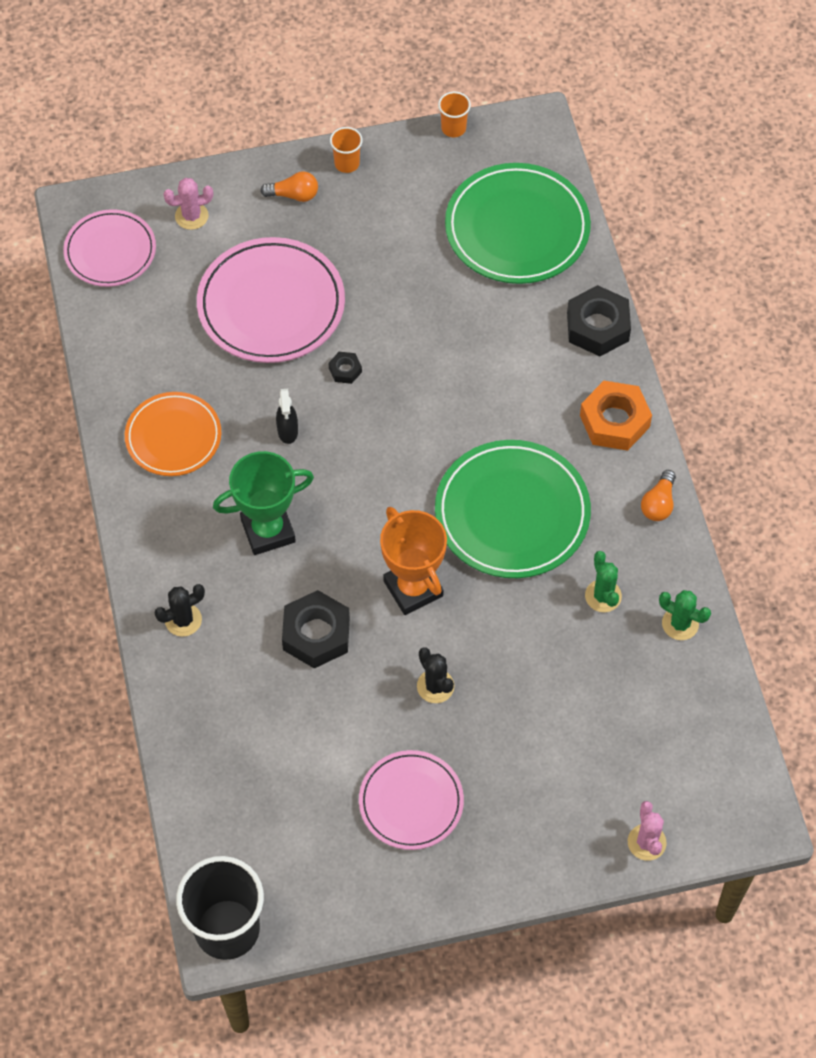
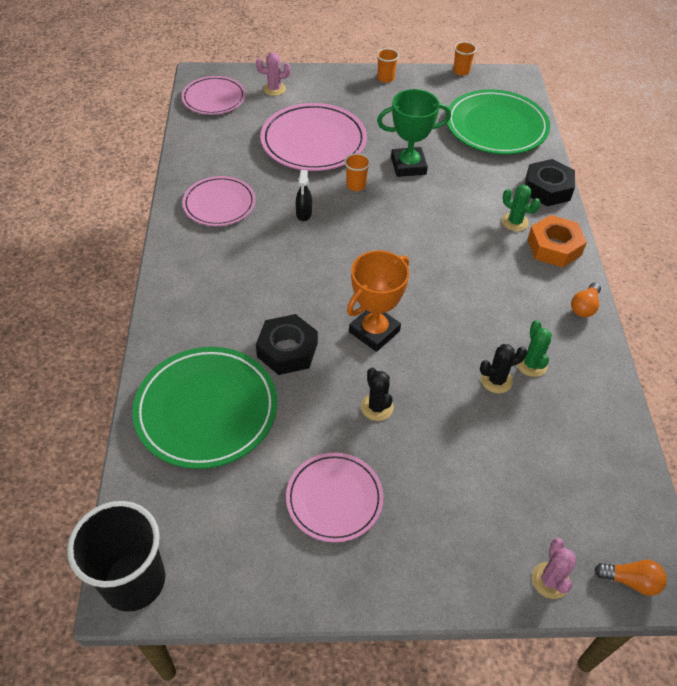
camera: 10 degrees right, 10 degrees down
orange plate [125,392,221,476] -> pink plate [182,176,256,226]
black cactus [155,584,205,637] -> black cactus moved to [480,344,527,393]
green trophy [213,451,314,555] -> green trophy moved to [377,89,451,177]
orange light bulb [260,171,318,202] -> orange light bulb moved to [595,560,667,596]
black nut [329,352,362,384] -> orange cup [344,153,370,191]
orange trophy [380,507,447,615] -> orange trophy turned 60 degrees clockwise [347,250,409,352]
green plate [435,440,591,578] -> green plate moved to [132,347,277,469]
green cactus [659,590,711,640] -> green cactus moved to [502,185,541,231]

